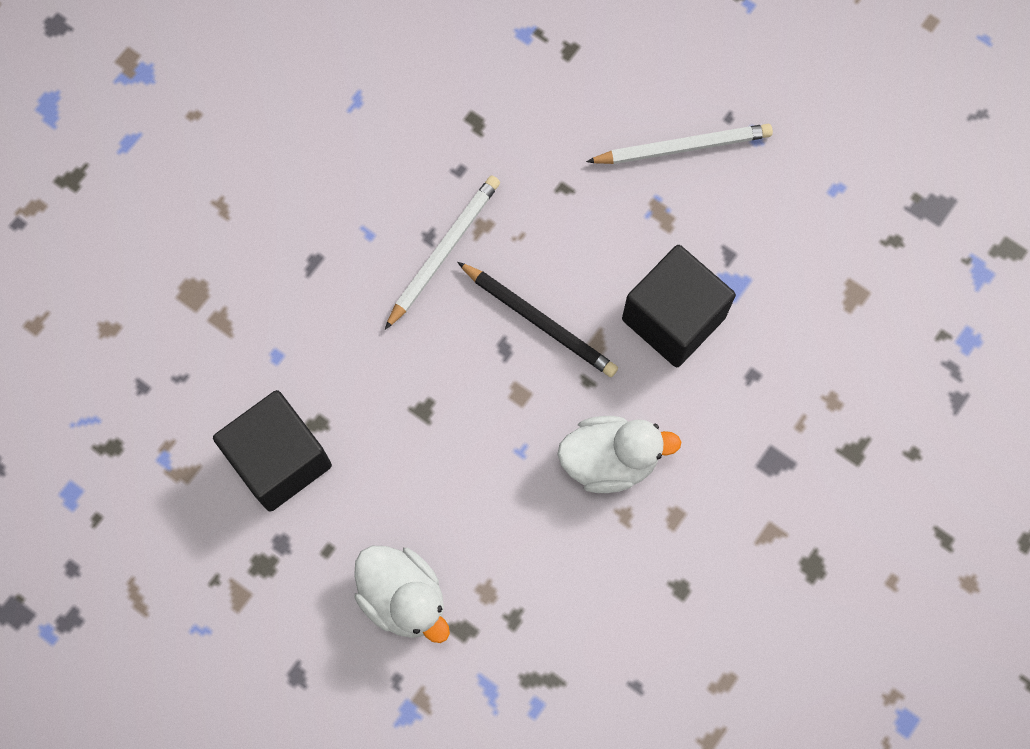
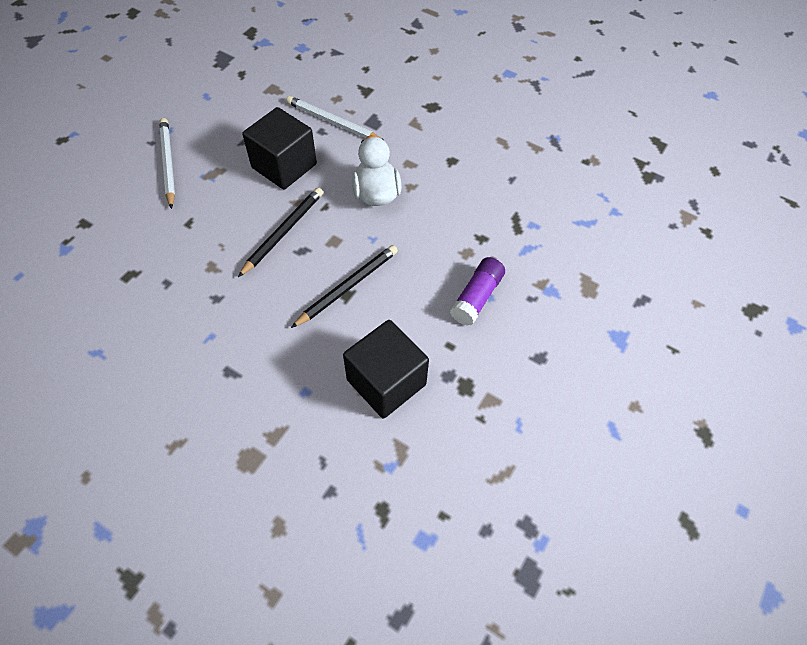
camera: 95 degrees left, 15 degrees down
white duck [354,546,450,643] -> purple glue stick [450,257,505,326]
white pencil [385,176,500,330] -> white pencil moved to [286,96,380,138]
none -> black pencil [291,245,398,328]

